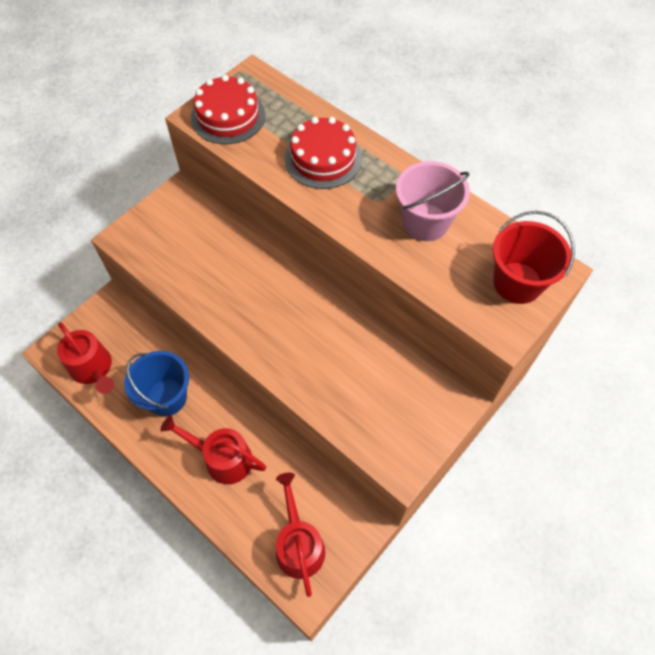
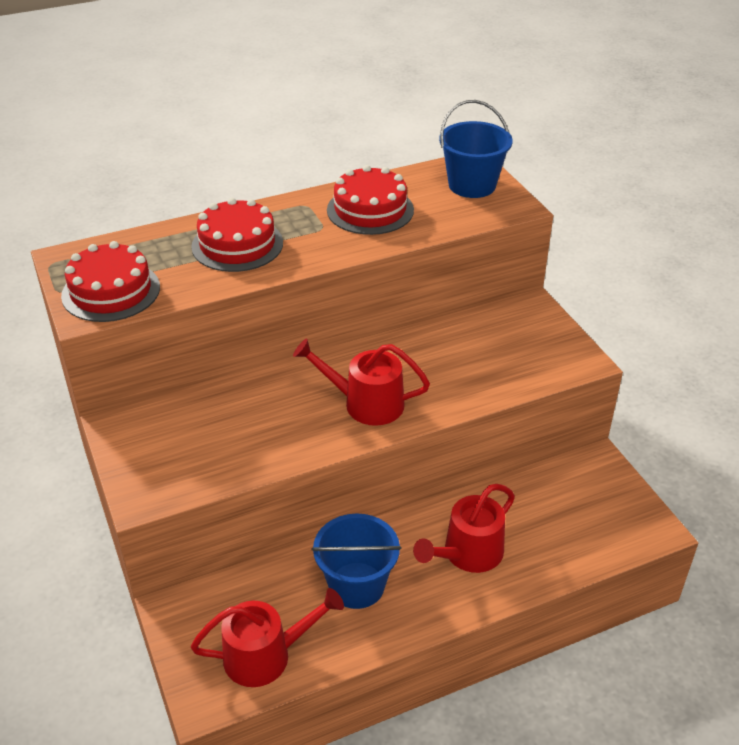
camera: 65 degrees left, 20 degrees down
red watering can [276,473,325,597] -> red watering can moved to [293,339,430,426]
pink bucket [396,161,470,241] -> red cake [327,165,414,235]
red bucket [493,211,575,304] -> blue bucket [439,100,513,198]

